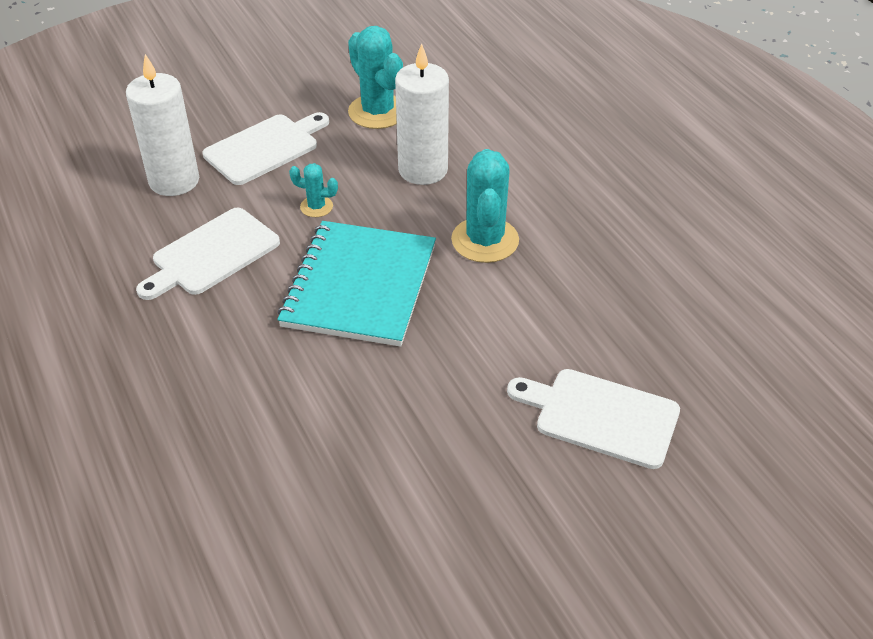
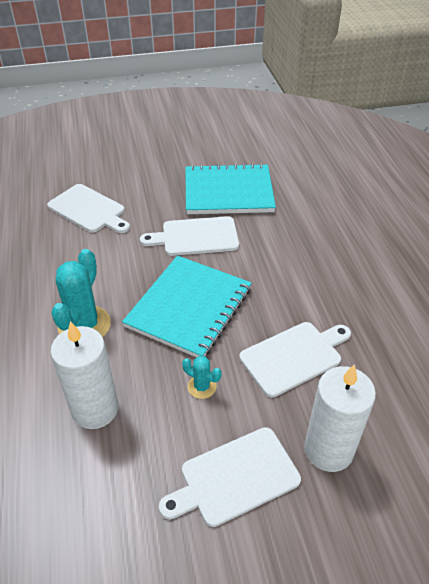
camera: 165 degrees left, 0 degrees up
turquoise cactus [348,26,403,129] -> none
none -> white cutting board [140,216,239,256]
none -> turquoise notebook [186,163,276,214]

